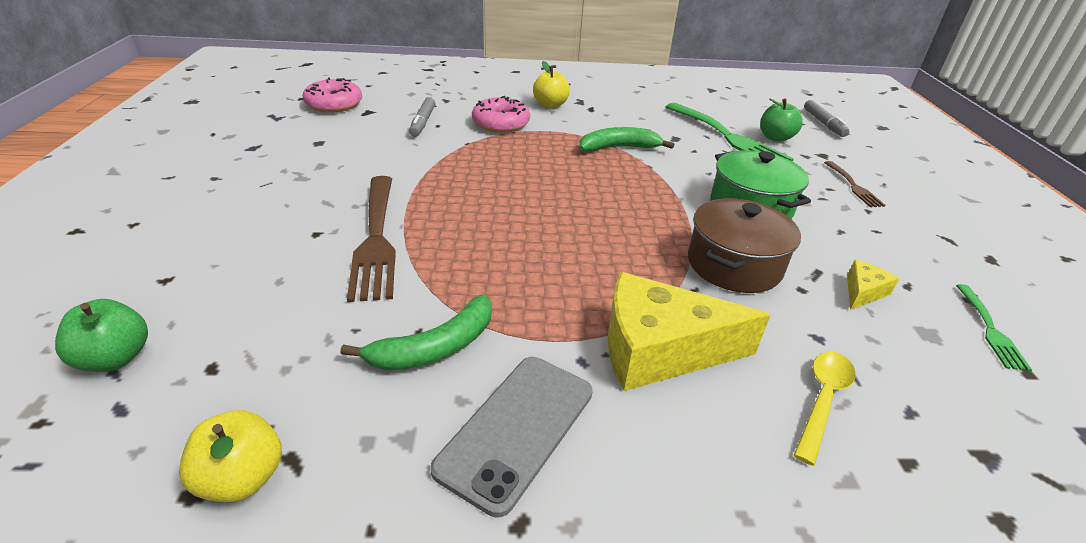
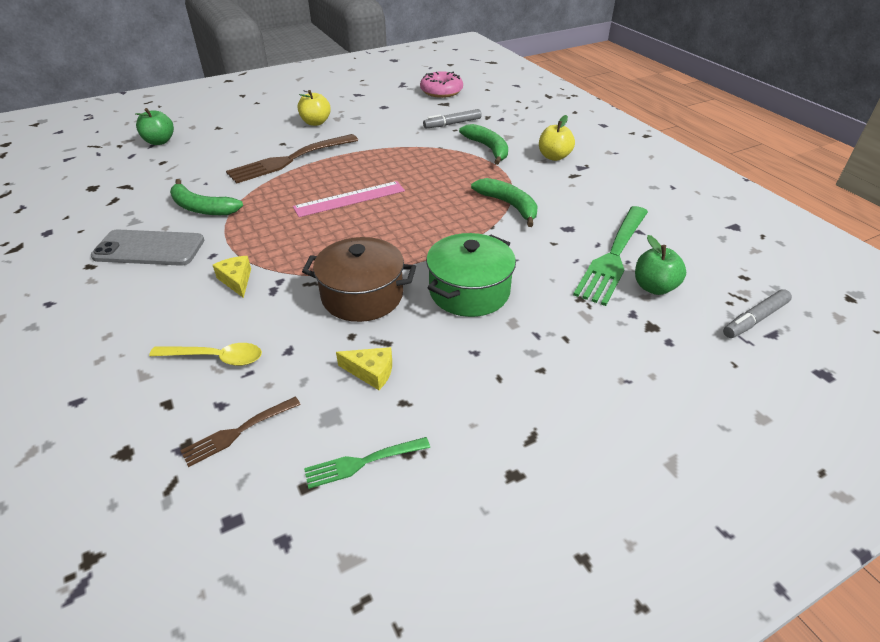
camera: 65 degrees right, 5 degrees up
yellow apple [179,410,282,502] -> yellow apple moved to [298,90,331,126]
pink donut [472,96,530,133] -> green banana [459,124,508,165]
yellow cheese [608,272,771,391] -> yellow cheese [213,256,251,298], size x0.45
brown fork [824,161,886,207] -> brown fork moved to [180,396,301,467]
none -> pink ruler [293,181,405,217]

